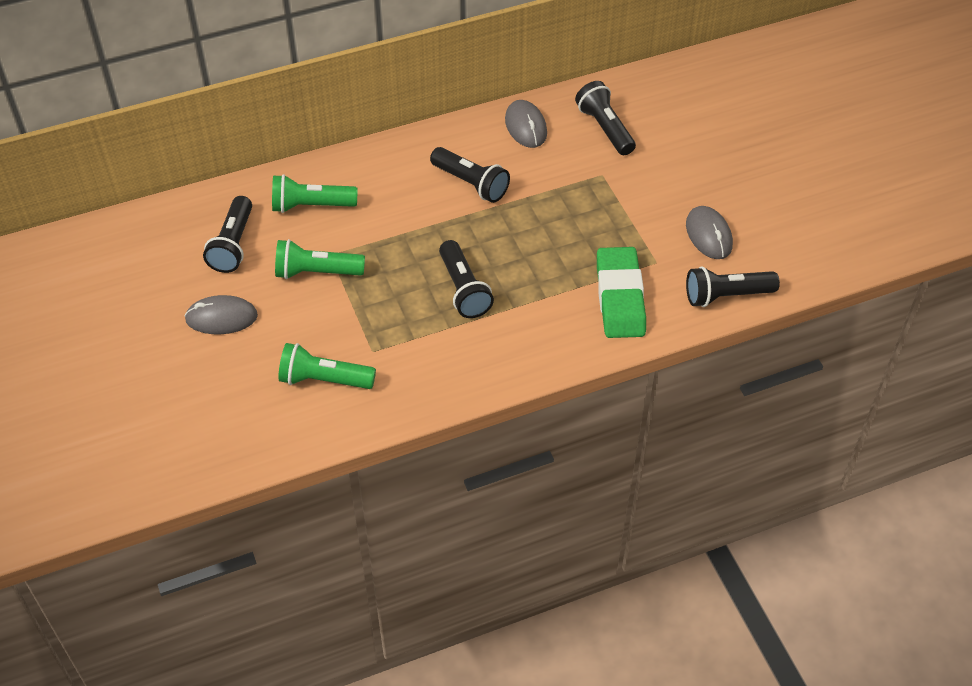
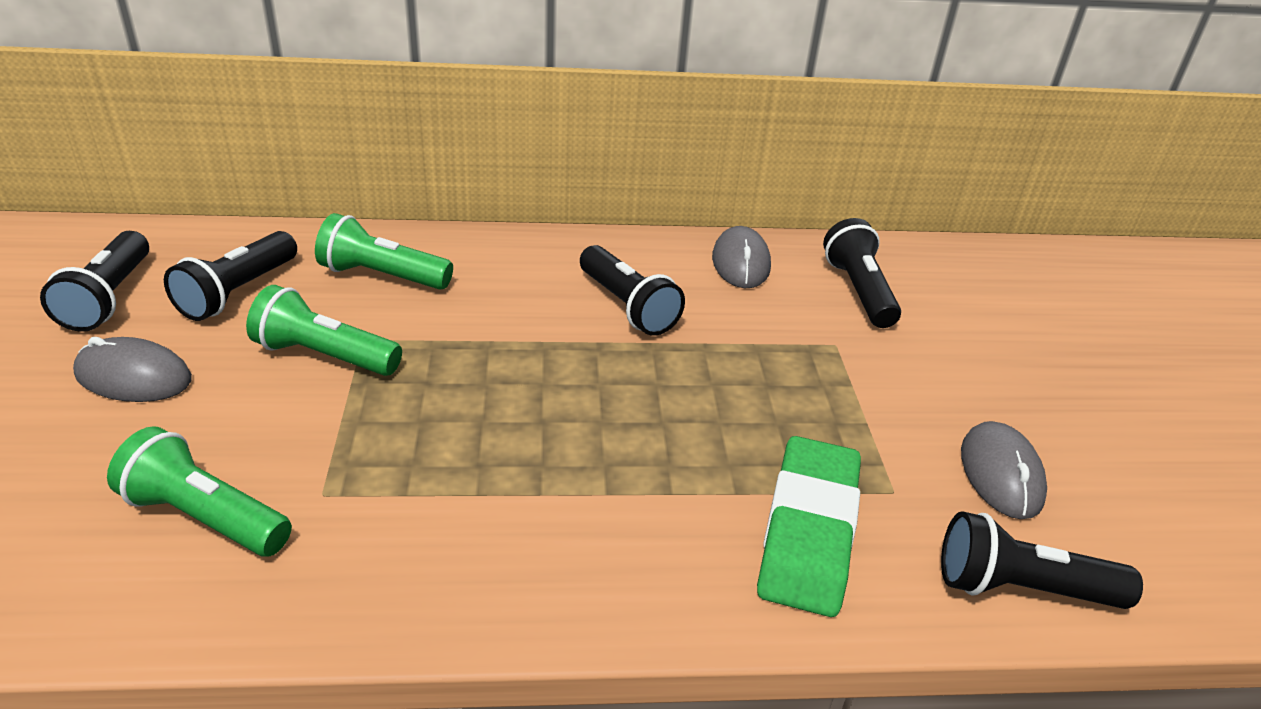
camera: 15 degrees right, 15 degrees down
black flashlight [439,240,494,318] -> black flashlight moved to [40,231,149,332]

